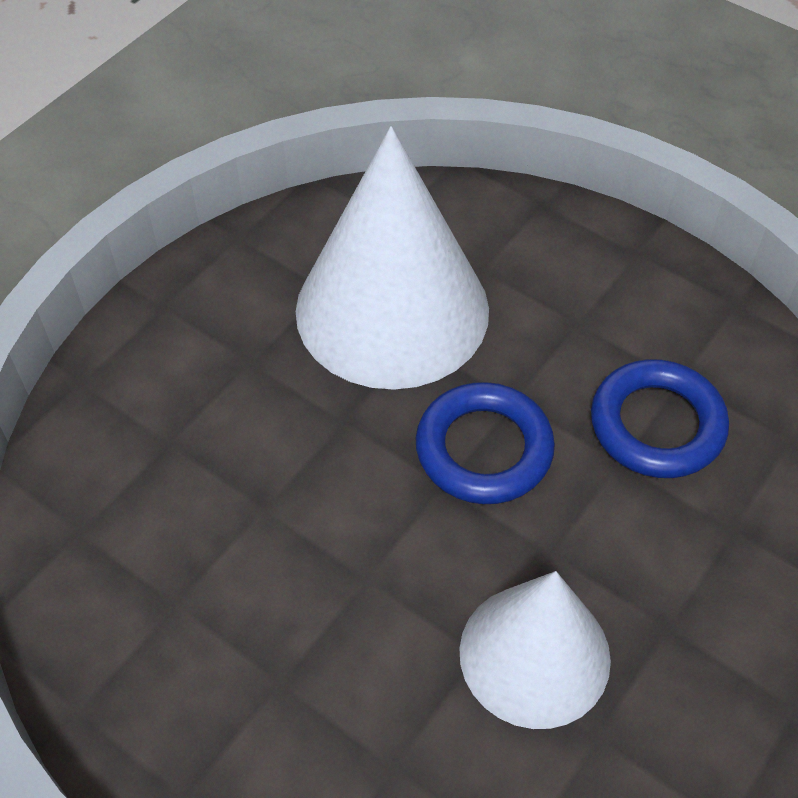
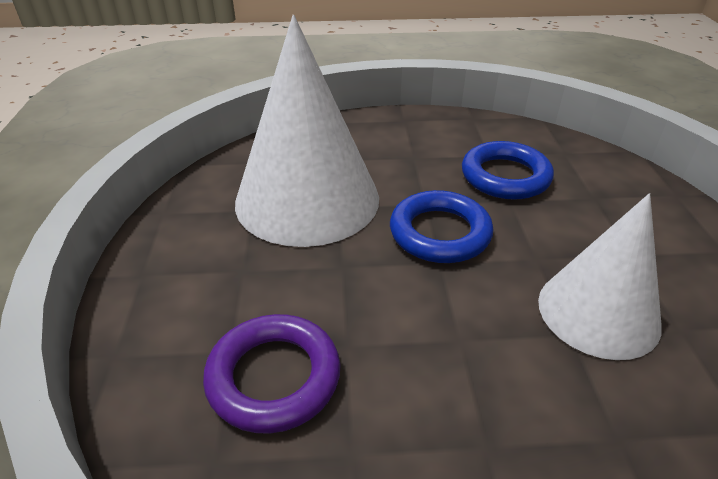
camera: 40 degrees left, 15 degrees down
none -> purple ring [203,314,340,434]

